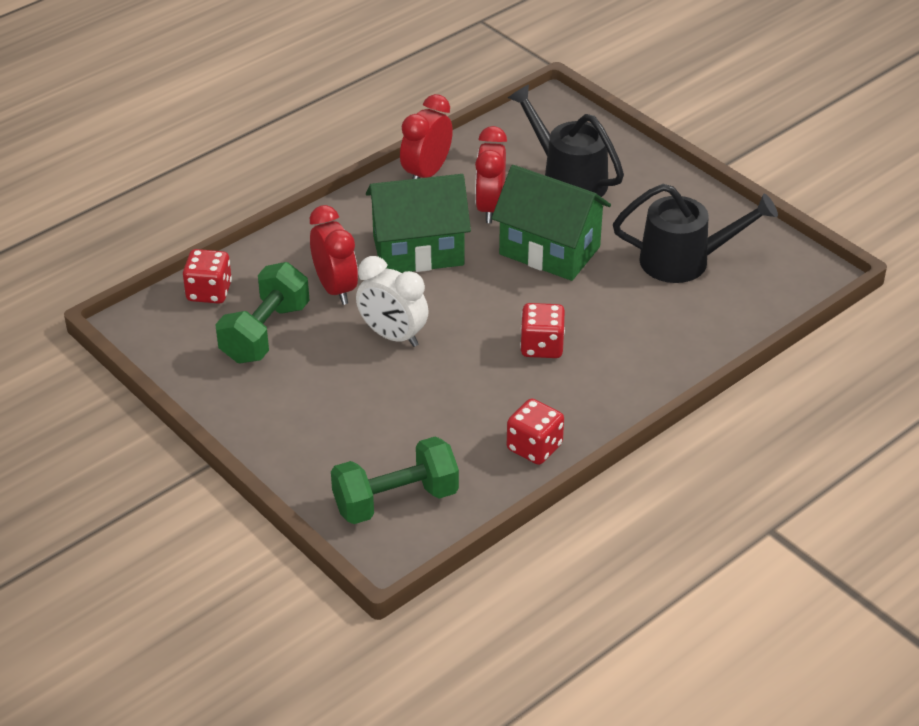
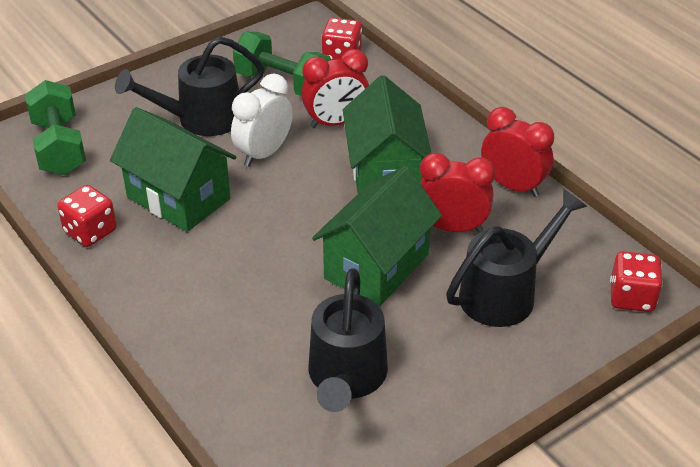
camera: 95 degrees right, 0 degrees up
red dice [520,303,565,358] -> red dice moved to [610,251,663,312]
none -> green house [110,107,236,232]
none -> black watering can [115,36,264,136]

